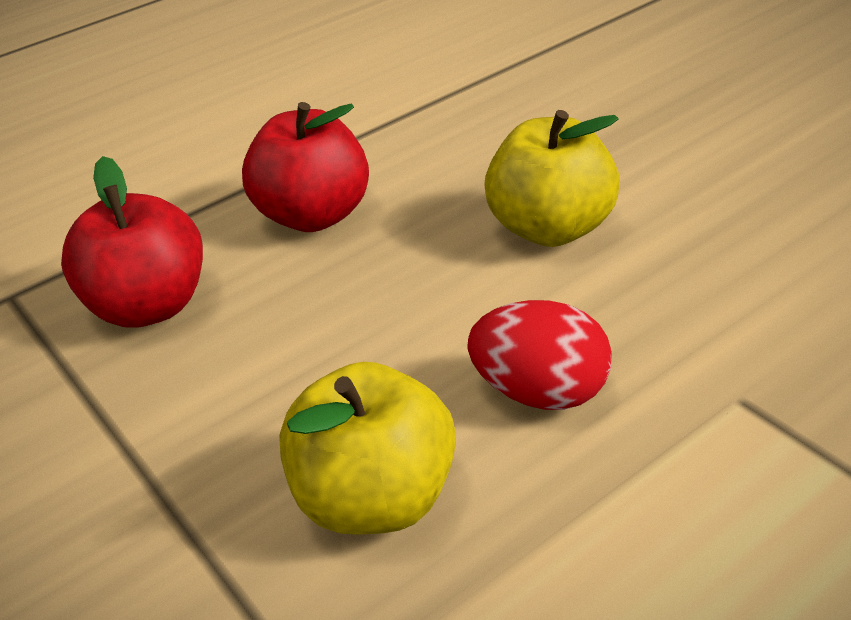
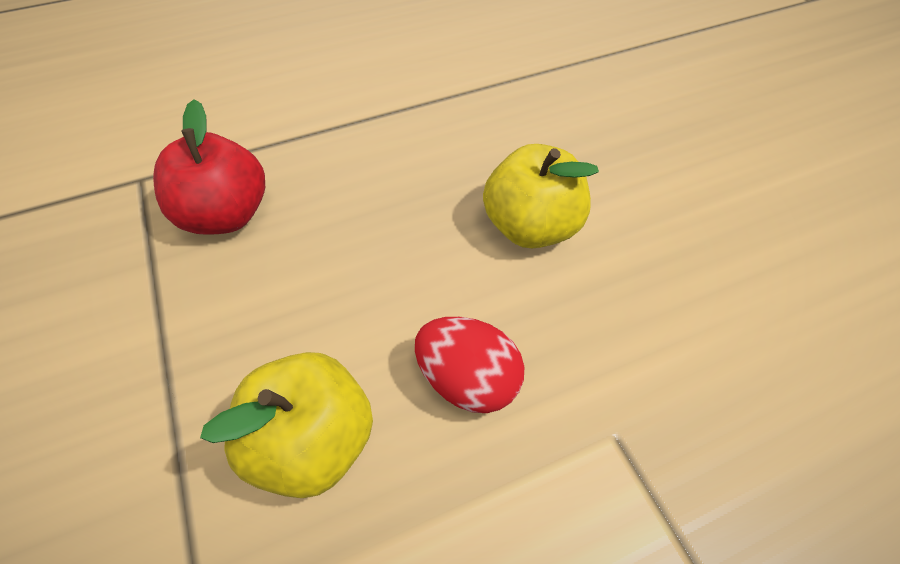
camera: 10 degrees right, 15 degrees up
red apple [242,102,369,232] -> none

